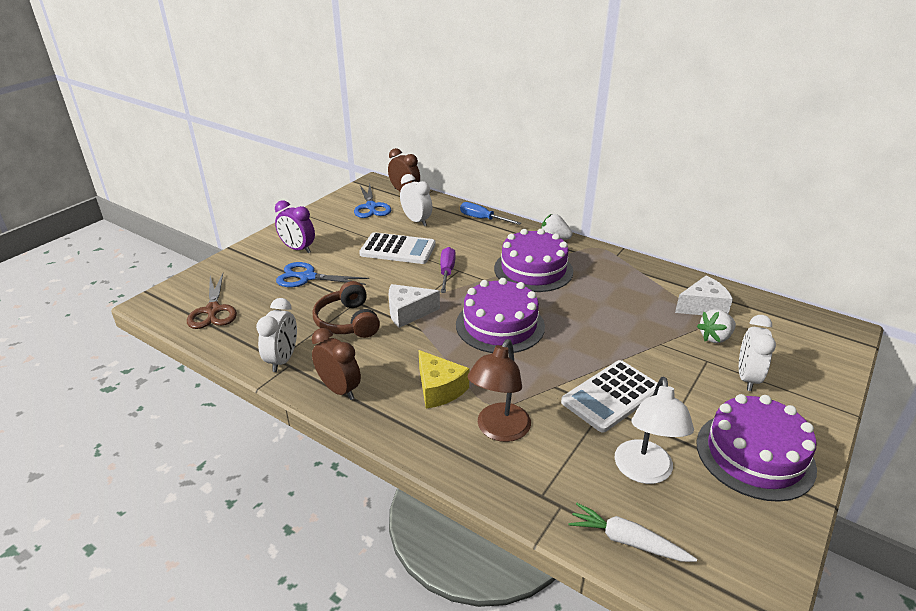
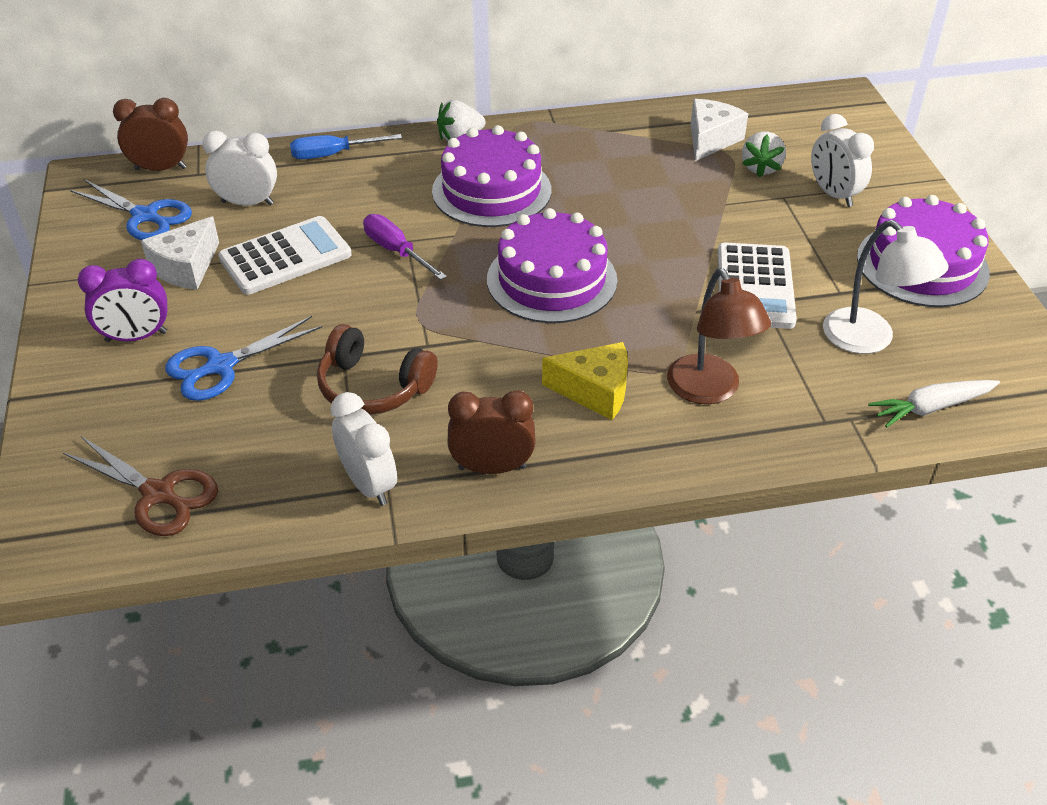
camera: 45 degrees left, 10 degrees up
white cheese [389,284,440,328] -> white cheese moved to [141,216,219,290]

